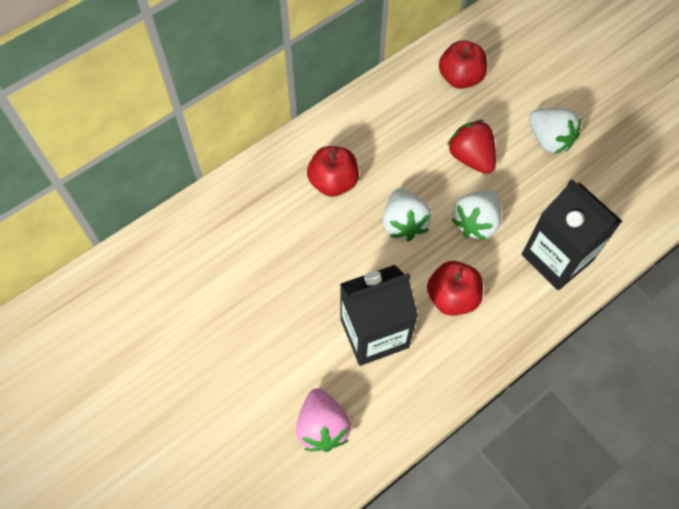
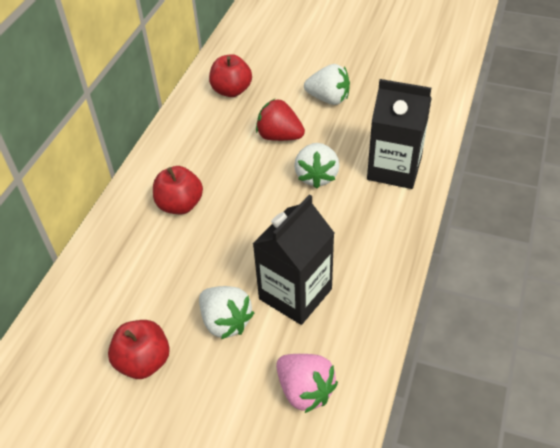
camera: 30 degrees left, 15 degrees down
white strawberry [383,188,432,241] -> white strawberry moved to [199,286,254,339]
red apple [427,261,483,316] -> red apple moved to [108,320,170,379]

